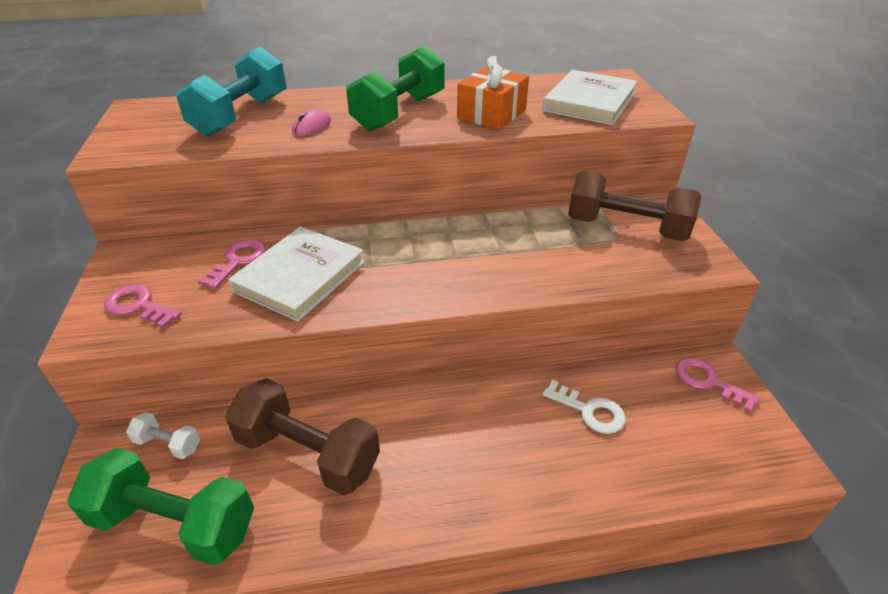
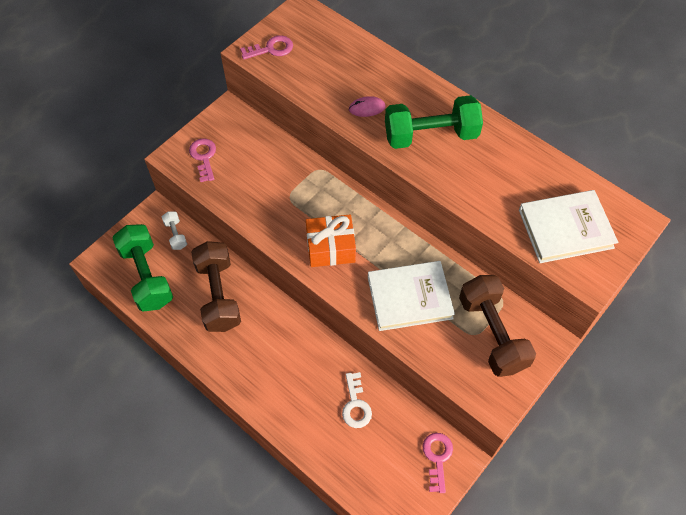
camera: 50 degrees right, 20 degrees up
turquoise dumbbell [176,47,287,137] -> none
pink key [198,239,266,289] -> pink key moved to [240,35,293,59]
white book [228,227,365,322] -> white book moved to [368,261,455,331]
orange gift [457,56,529,130] -> orange gift moved to [306,215,356,267]

